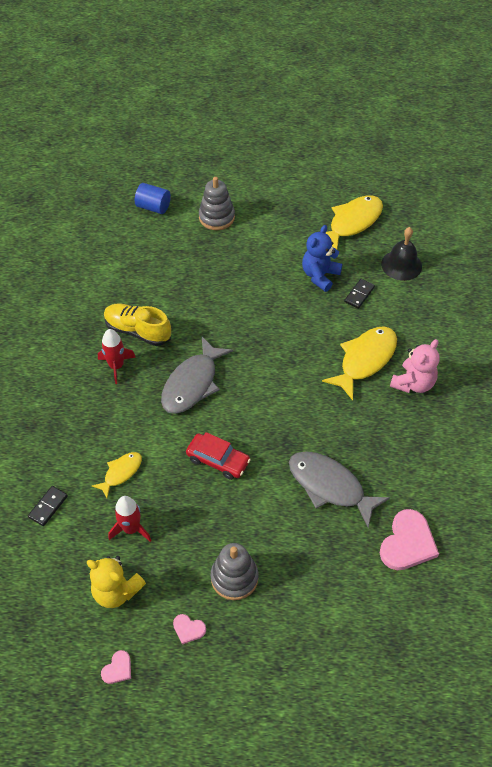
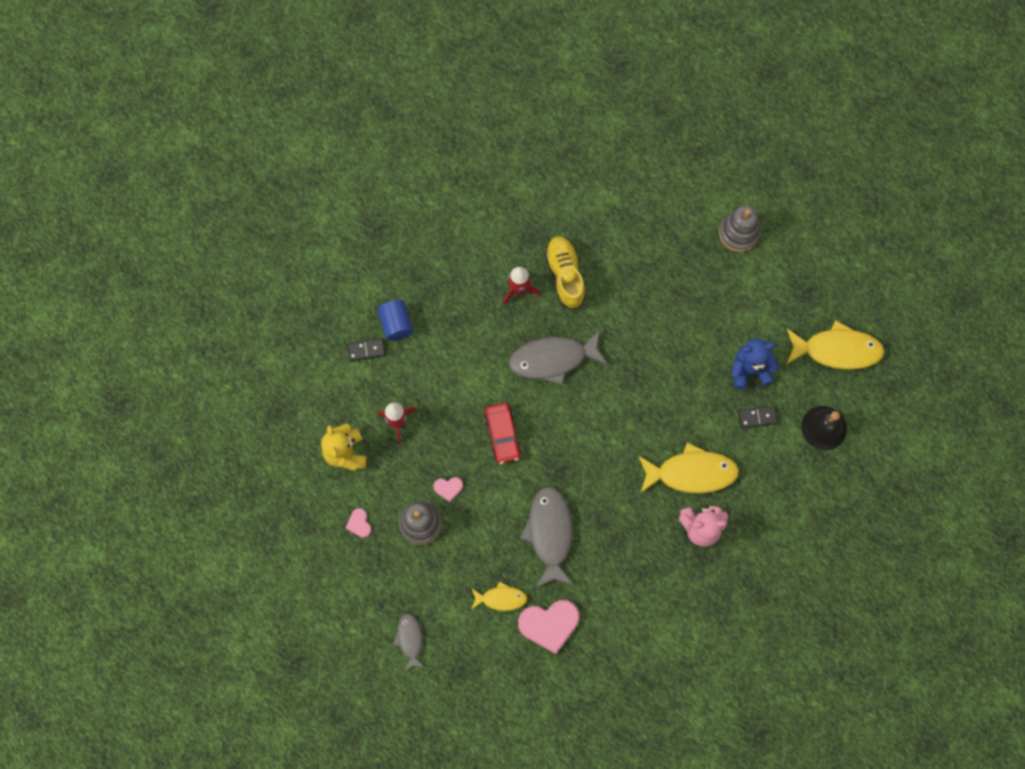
camera: 50 degrees right, 20 degrees up
yellow fish [92,452,142,498] -> yellow fish moved to [472,581,527,611]
pink heart [101,650,131,684] -> pink heart moved to [433,477,463,502]
blue cylinder [135,183,171,214] -> blue cylinder moved to [377,300,413,341]
none -> grey fish [393,613,425,671]

